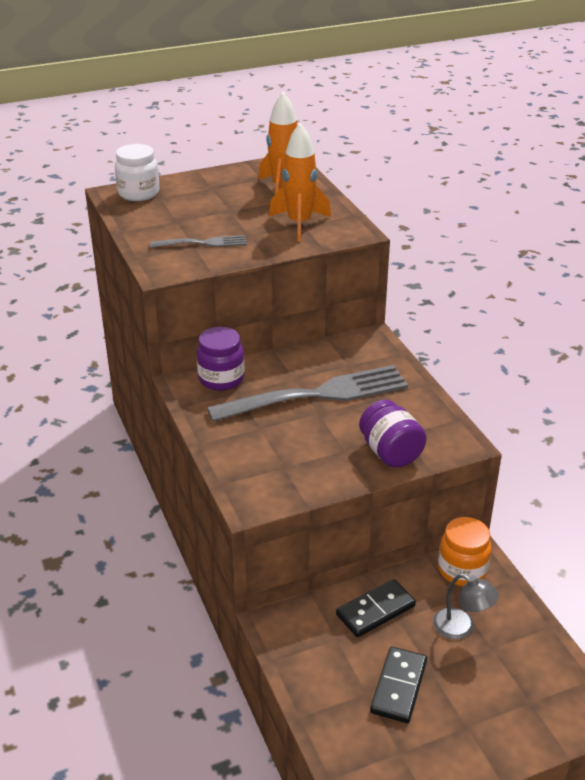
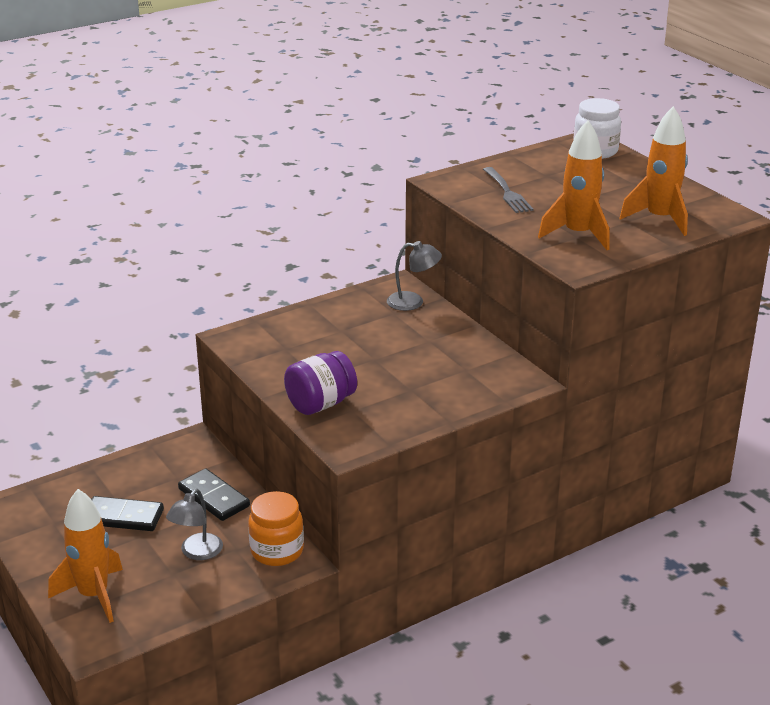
camera: 80 degrees right, 5 degrees down
purple jar [197,327,245,391] -> grey lamp [387,241,442,311]
grey fork [207,365,408,422] -> none
none -> orange rocket [48,489,123,623]

